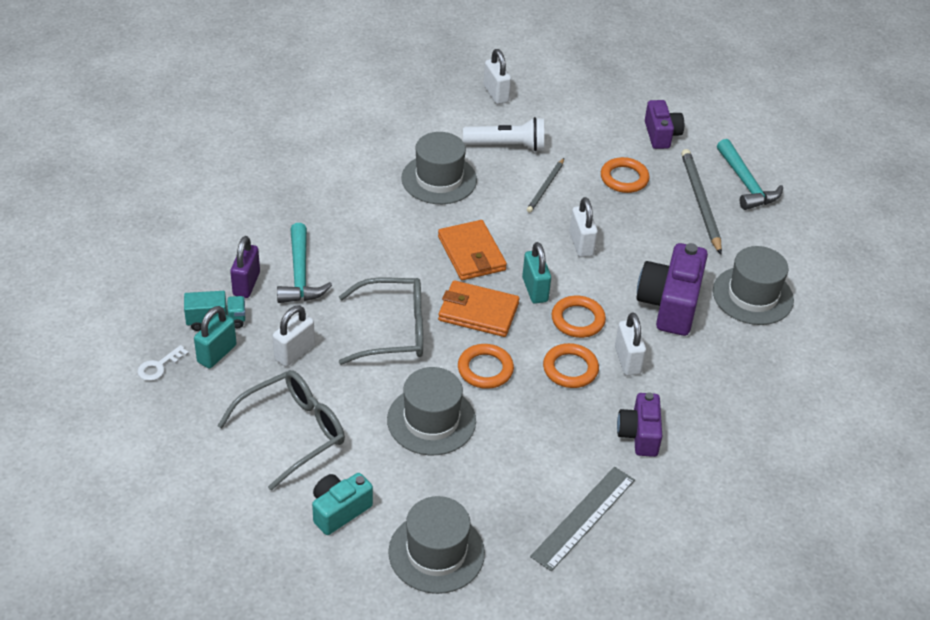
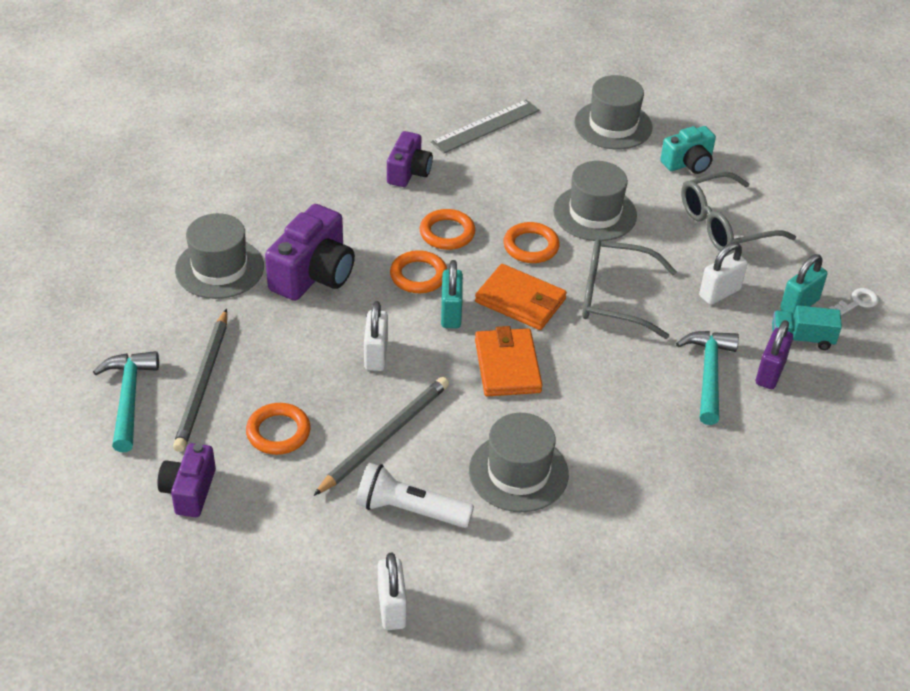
camera: 165 degrees left, 0 degrees up
grey pencil [527,158,564,213] -> grey pencil [314,377,449,496], size x1.68
white padlock [615,312,646,376] -> none

